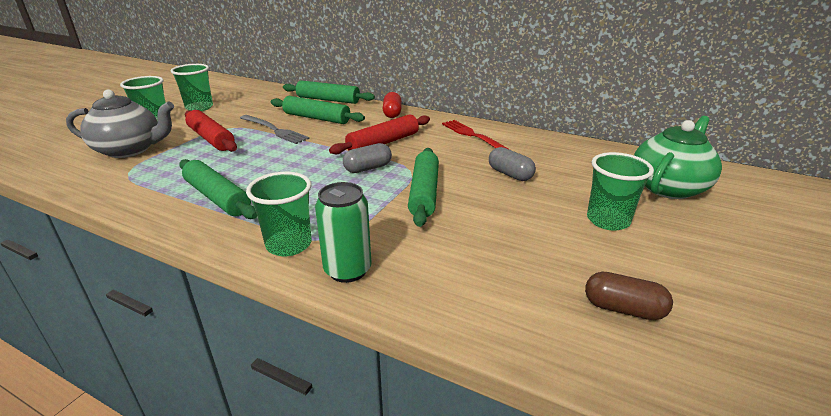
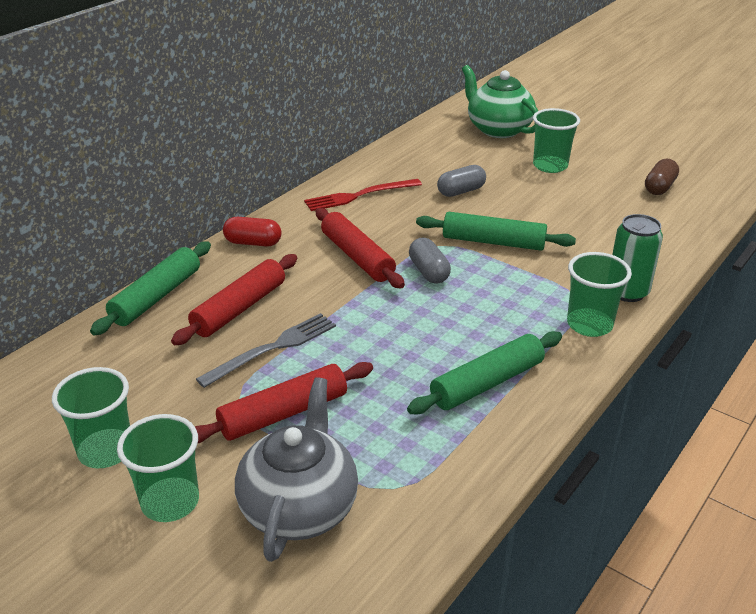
camera: 80 degrees left, 5 degrees up
green rolling pin [271,96,365,124] -> red rolling pin [171,254,297,345]

